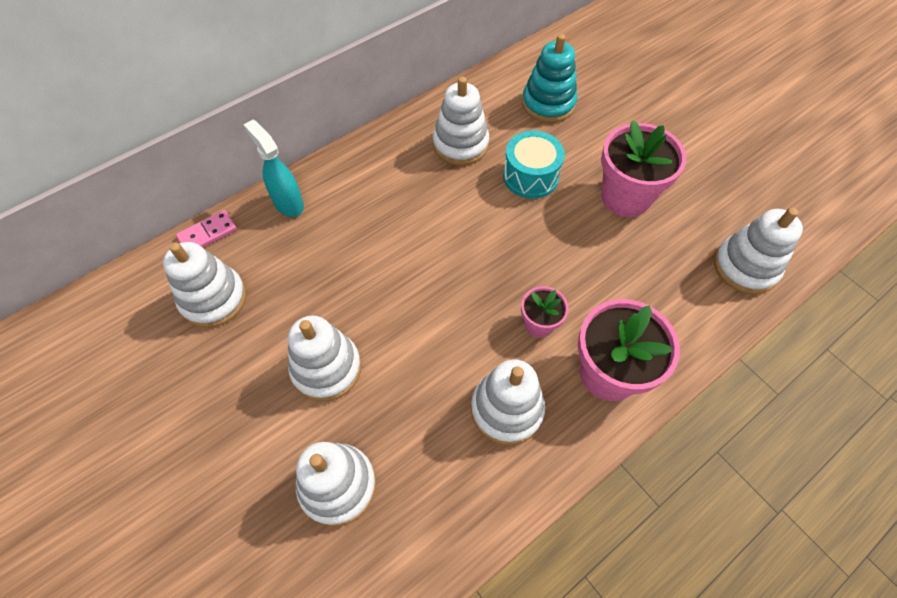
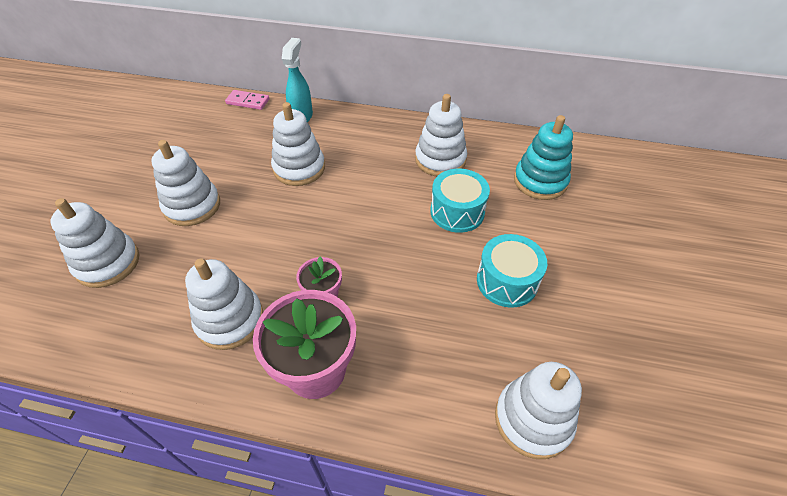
camera: 50 degrees right, 10 degrees down
white stacking toy [163,242,246,328] -> white stacking toy moved to [271,102,325,186]
pink flower pot [601,121,686,217] -> turquoise drum [477,234,547,308]

